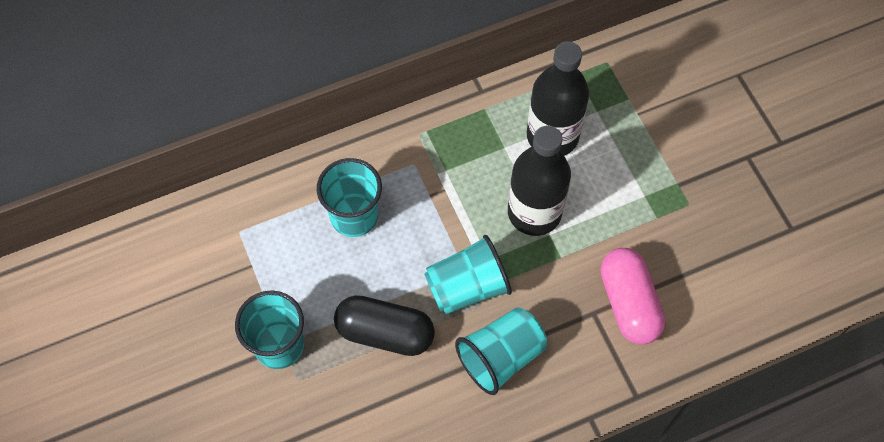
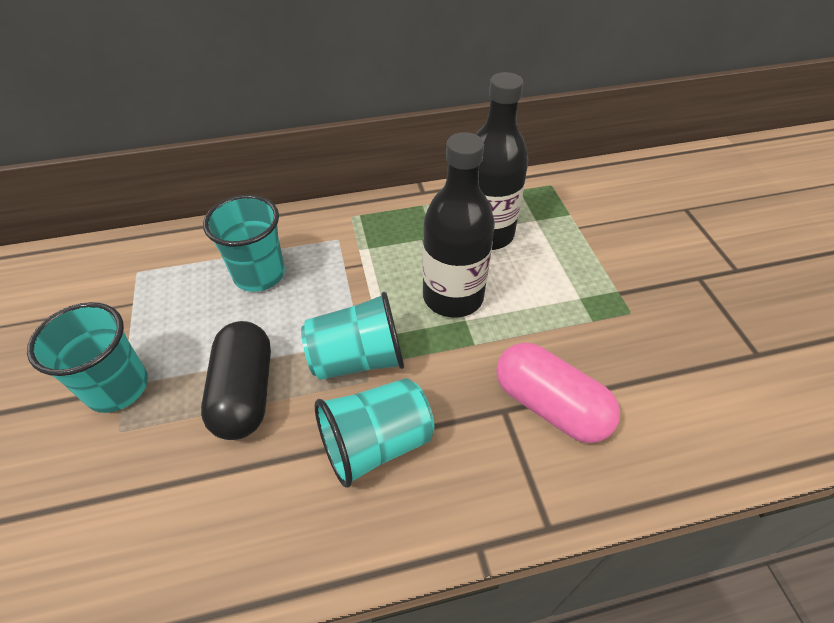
camera: 10 degrees right, 15 degrees down
black capsule [334,295,435,356] -> black capsule turned 60 degrees clockwise [201,321,271,440]
pink capsule [601,248,665,344] -> pink capsule turned 45 degrees counterclockwise [496,343,620,443]

